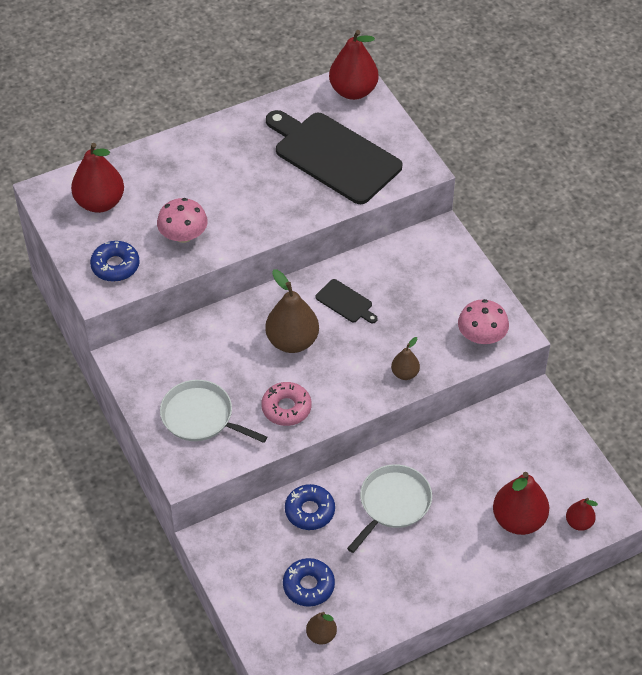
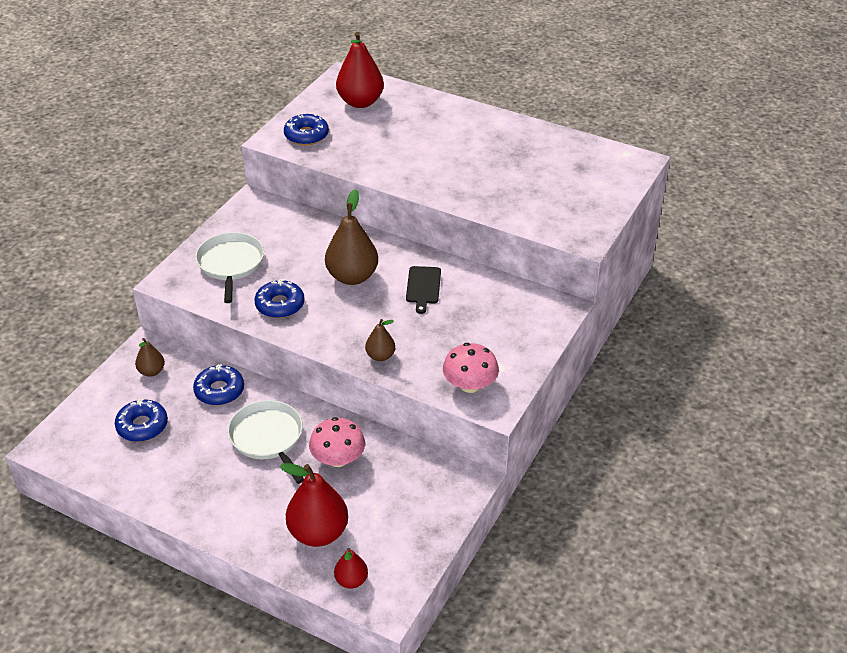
camera: 55 degrees right, 10 degrees down
pink mushroom [157,198,208,243] -> pink mushroom moved to [309,417,365,467]
pink donut [261,382,312,426] -> blue donut [254,279,305,318]
black cutting board [266,110,402,204] -> none
brown pear [306,612,337,645] -> brown pear moved to [135,338,165,377]
red pear [329,30,379,100] -> none
white pan [347,464,432,553] -> white pan turned 120 degrees counterclockwise [228,400,304,484]

